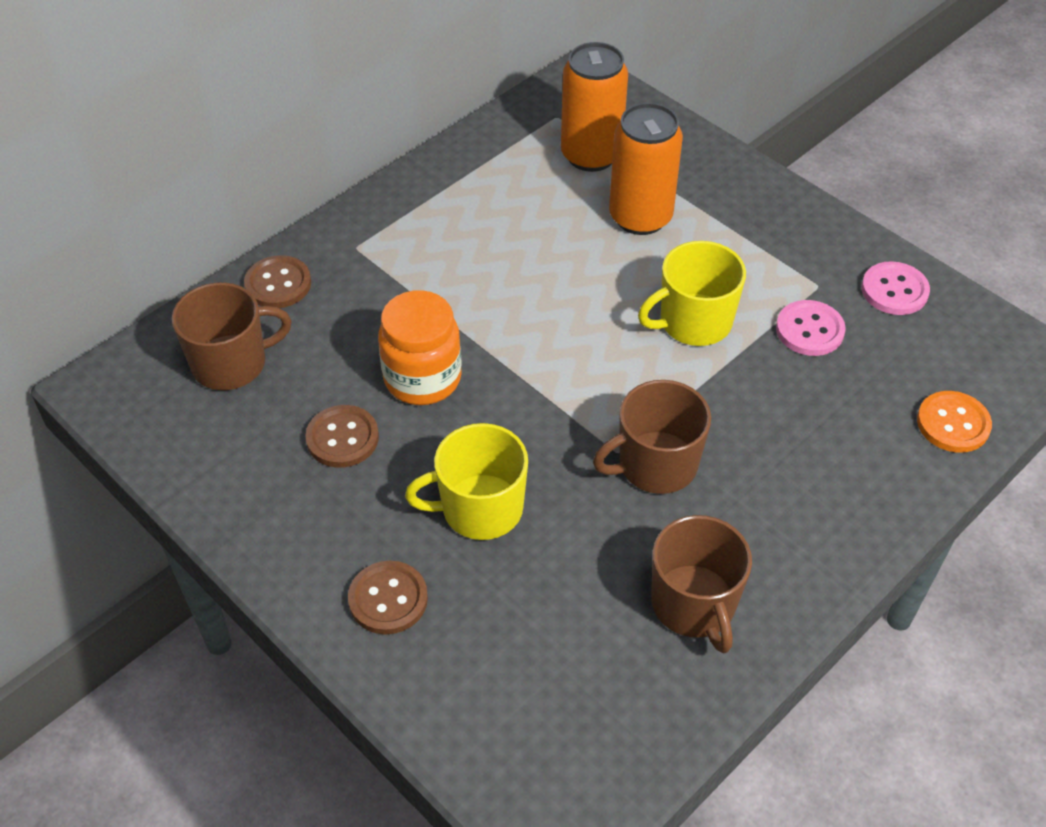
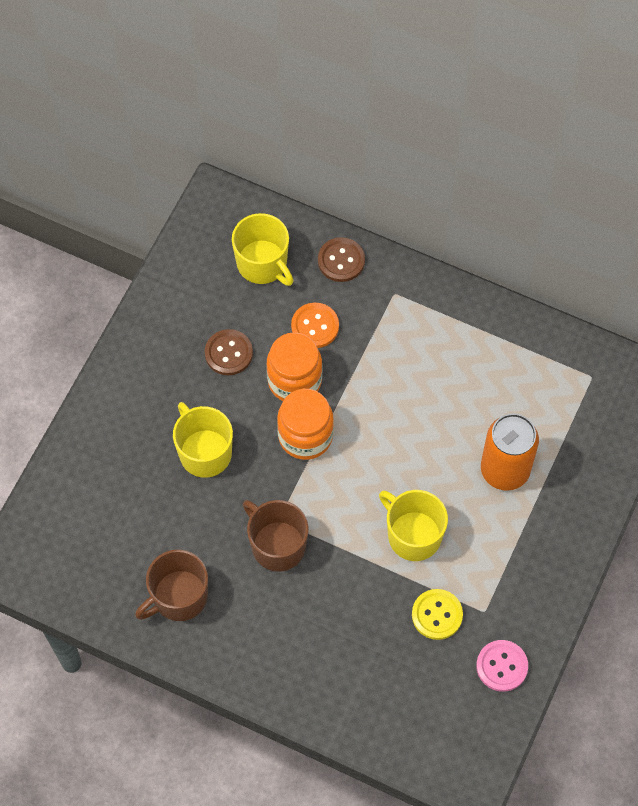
camera: 70 degrees right, 15 degrees up
brown mug [172,282,291,390] -> yellow mug [232,213,294,286]
brown button [348,561,428,634] -> none
orange can [561,42,628,172] -> none
pink button [776,300,846,356] -> yellow button [412,589,463,640]
orange button [917,391,992,453] -> orange button moved to [291,303,339,348]
none -> orange jar [277,389,334,460]

